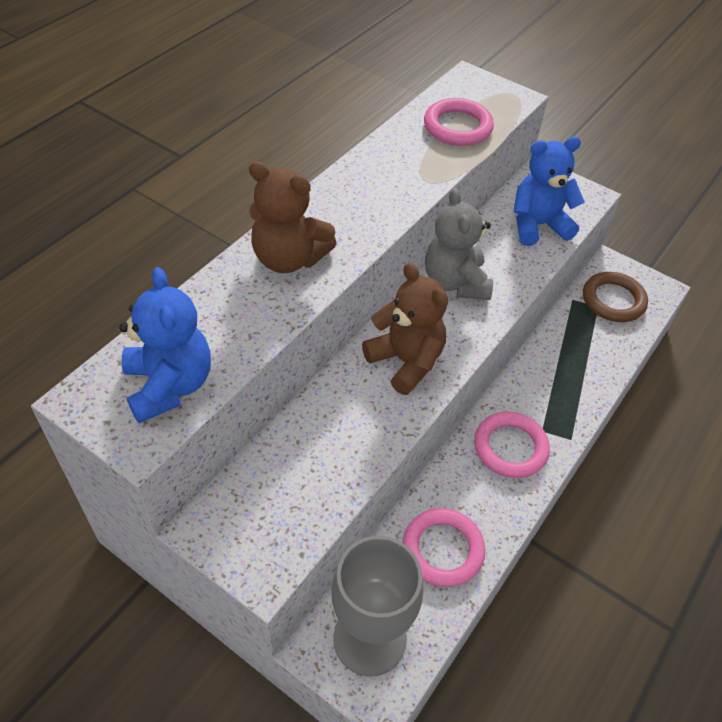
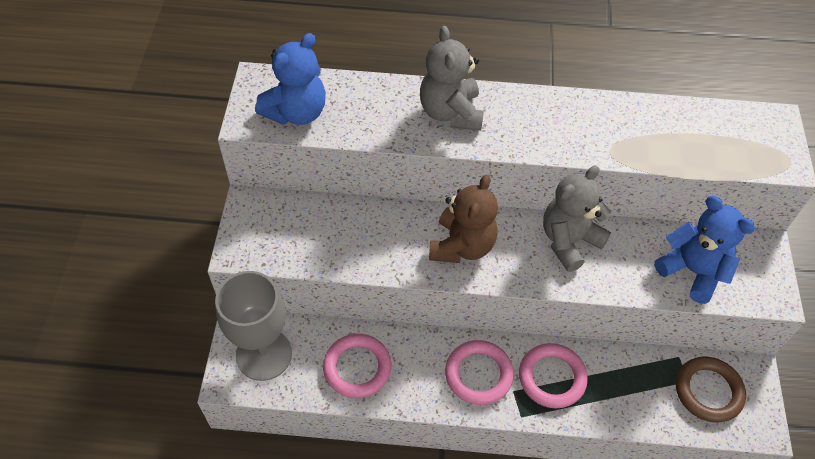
camera: 60 degrees right, 5 degrees up
brown teddy bear [249,162,337,273] -> grey teddy bear [420,26,484,131]
pink ring [424,98,494,146] -> pink ring moved to [519,343,588,408]

